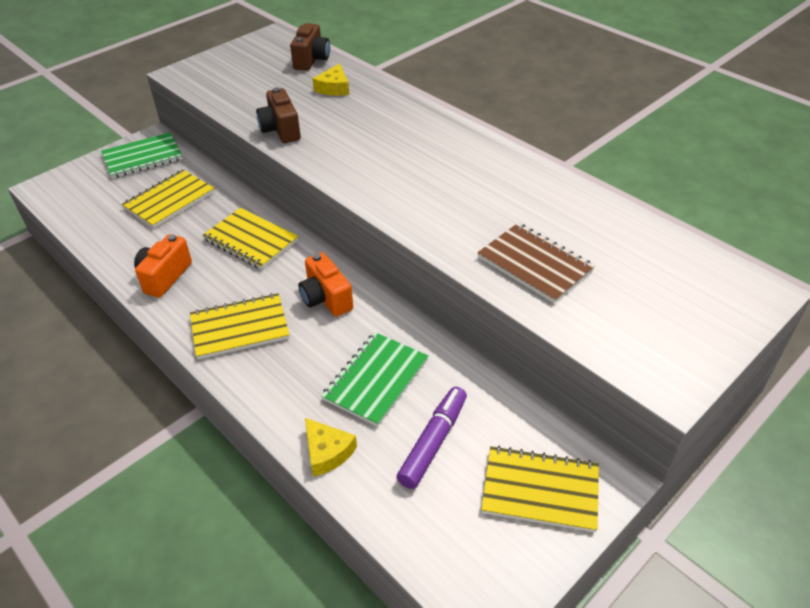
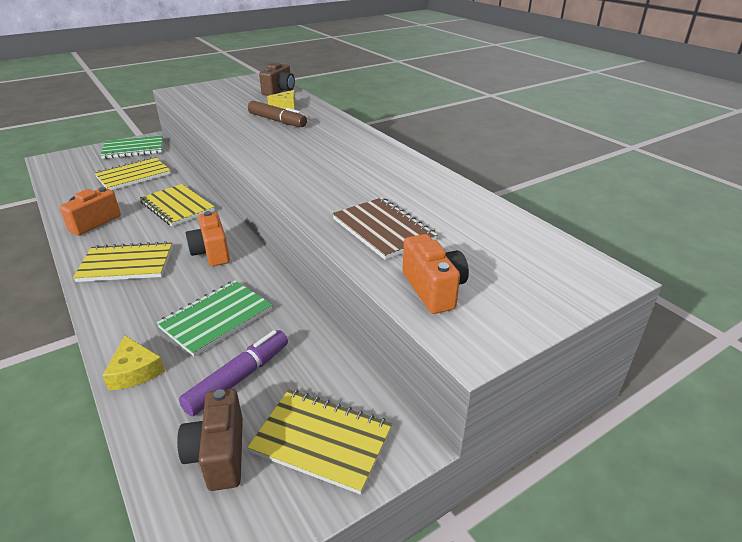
camera: 10 degrees right, 10 degrees down
brown camera [256,87,301,143] -> brown camera moved to [177,389,243,491]
none -> brown marker [248,101,307,127]
none -> orange camera [403,234,469,314]

